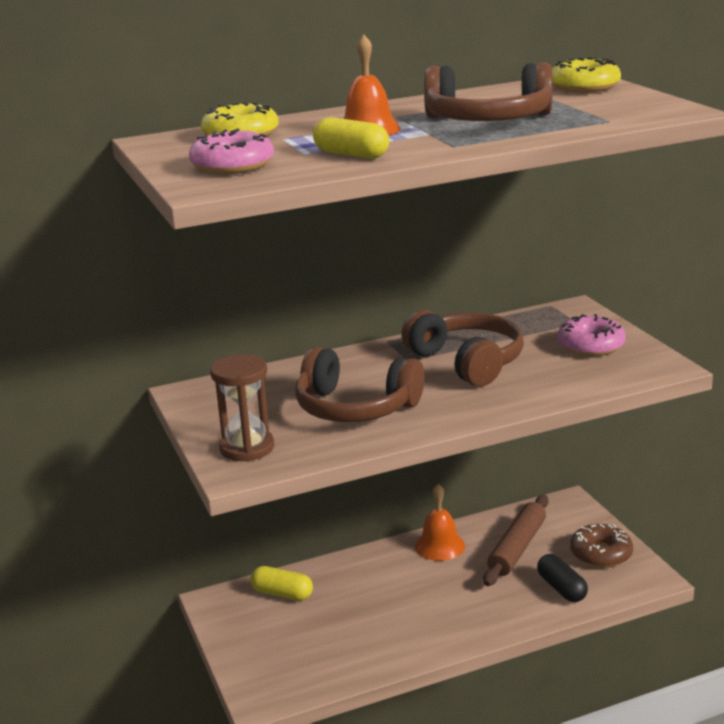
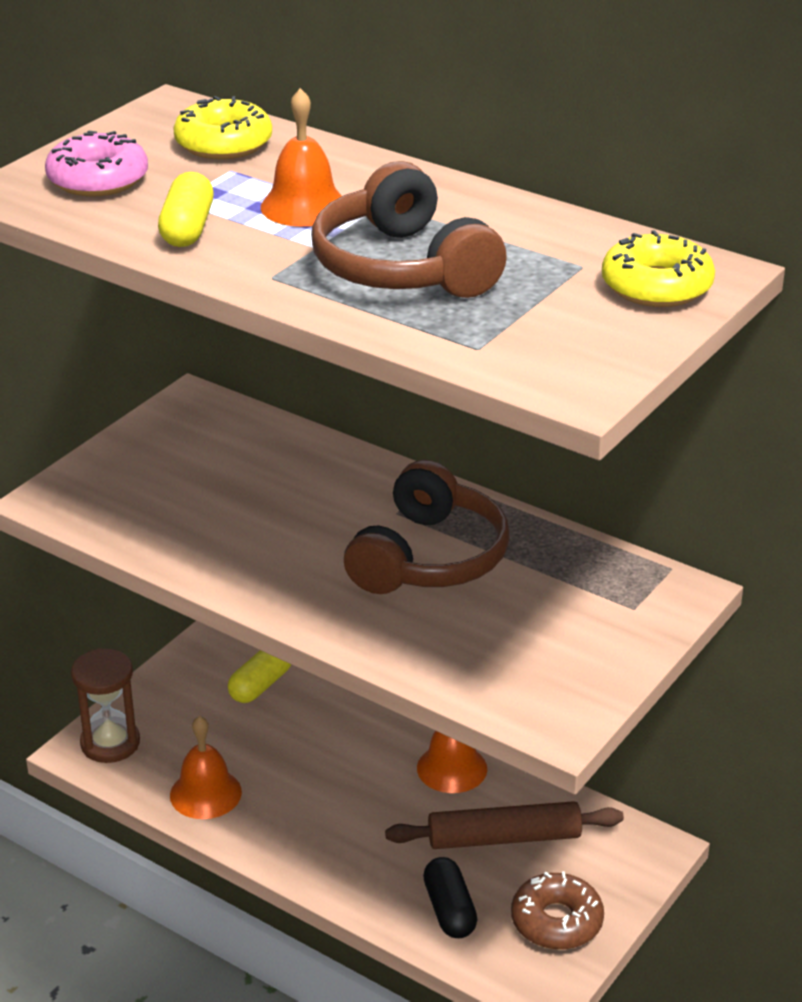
camera: 55 degrees right, 10 degrees up
brown hourglass [210,354,274,462] -> brown hourglass moved to [71,648,140,763]
yellow capsule [251,566,313,601] -> yellow capsule turned 45 degrees clockwise [228,650,291,703]
brown headphones [295,347,424,422] -> none
black capsule [537,554,588,602] -> black capsule turned 45 degrees counterclockwise [423,857,478,938]
pink donut [557,314,626,356] -> none
none -> orange bell [170,716,242,819]

